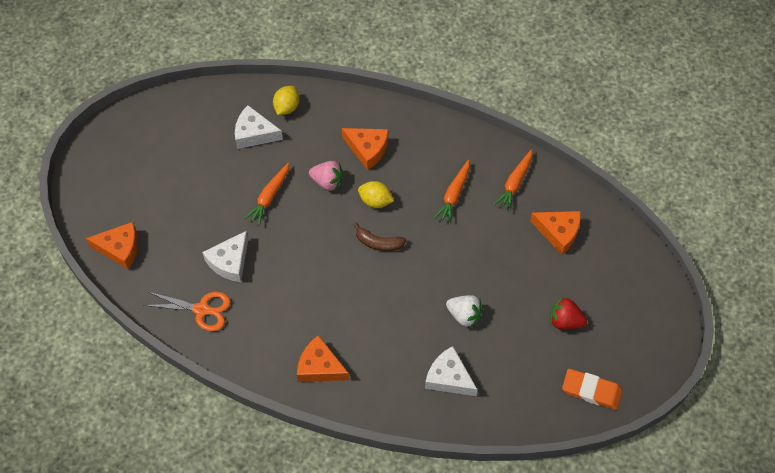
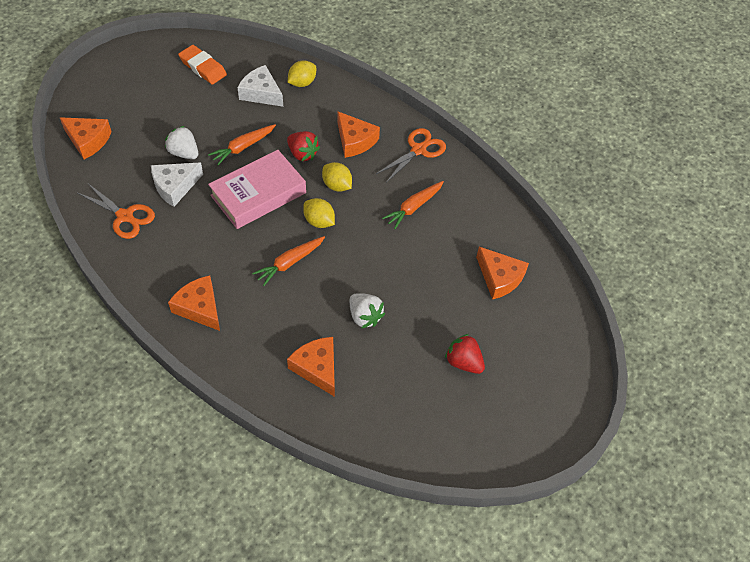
camera: 20 degrees right, 5 degrees down
pink strawberry [309,161,344,191] -> red strawberry [287,131,320,161]
brown banana [353,222,406,251] -> yellow lemon [303,198,335,228]
white cheese [425,346,477,396] -> orange cheese [287,337,335,397]
orange carrot [494,149,532,211] -> orange carrot moved to [252,236,325,286]
orange eraser [562,369,623,410] -> orange eraser moved to [178,45,227,85]
none -> white strawberry [165,126,198,159]
none -> pink book [208,150,306,229]
none -> orange scissors [376,128,446,183]

